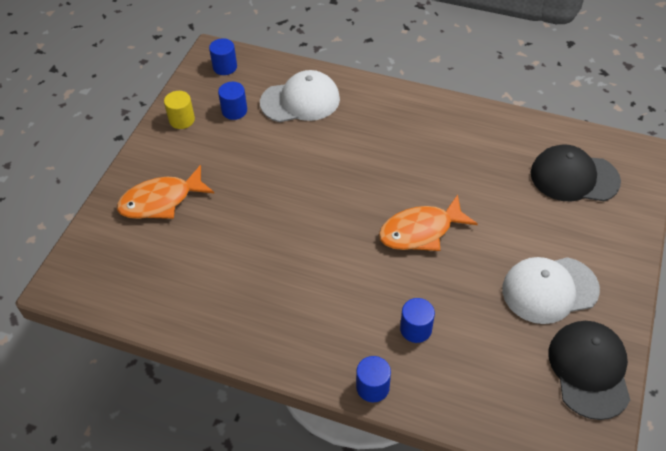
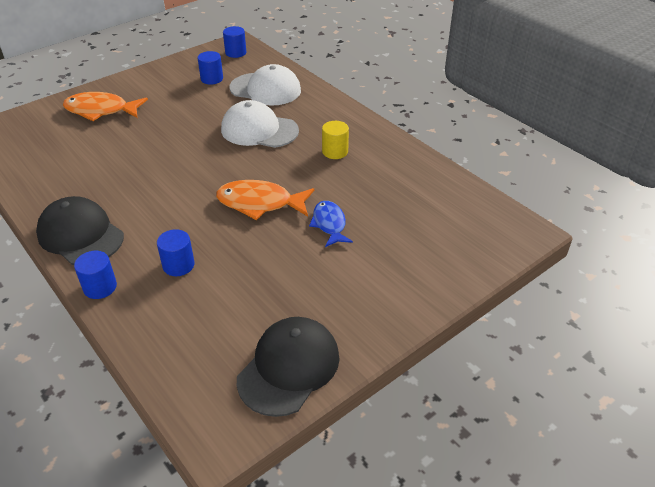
camera: 30 degrees right, 10 degrees down
yellow cylinder [164,91,195,129] -> yellow cylinder moved to [322,121,349,159]
white cap [502,257,600,324] -> white cap moved to [221,100,299,148]
black cap [531,145,621,201] -> black cap moved to [36,196,124,265]
none -> blue fish [309,201,353,247]

